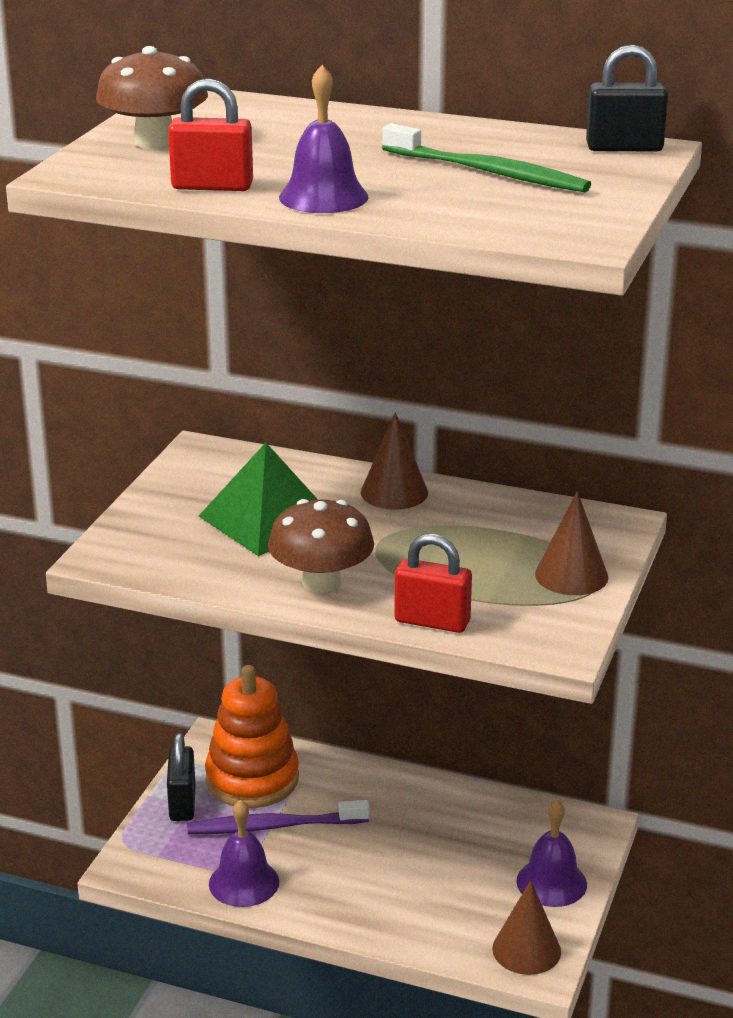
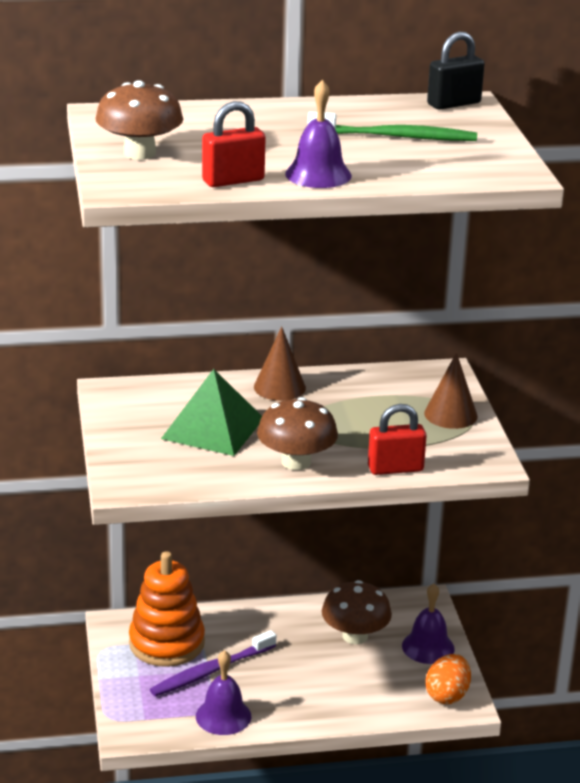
camera: 30 degrees left, 0 degrees up
black padlock [167,733,196,821] -> none
brown cone [492,880,561,975] -> orange egg [425,654,471,704]
none -> brown mushroom [322,580,392,644]

